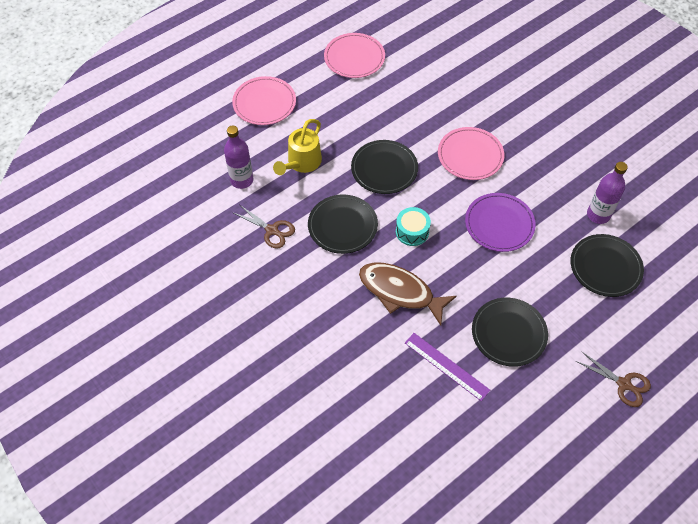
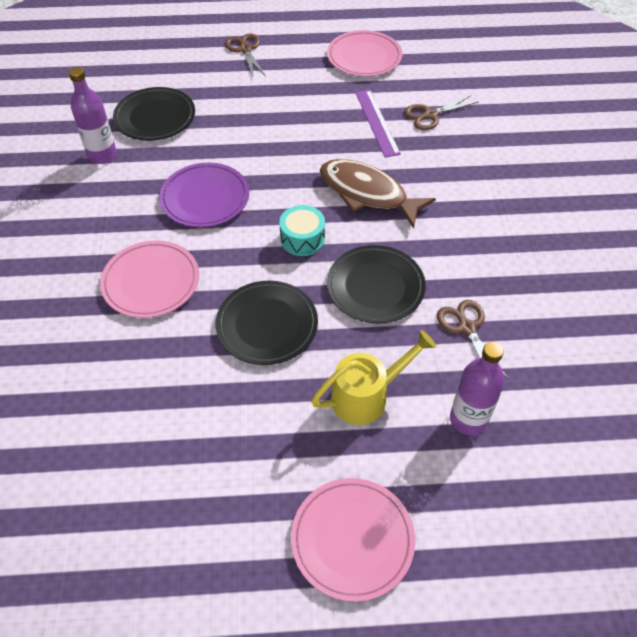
camera: 145 degrees left, 5 degrees down
pink plate [324,33,385,78] -> pink plate moved to [327,30,402,76]
brown fish [359,263,457,325] -> brown fish turned 150 degrees clockwise [320,159,436,228]
black plate [472,298,548,367] -> none
none -> brown scissors [404,95,478,130]

